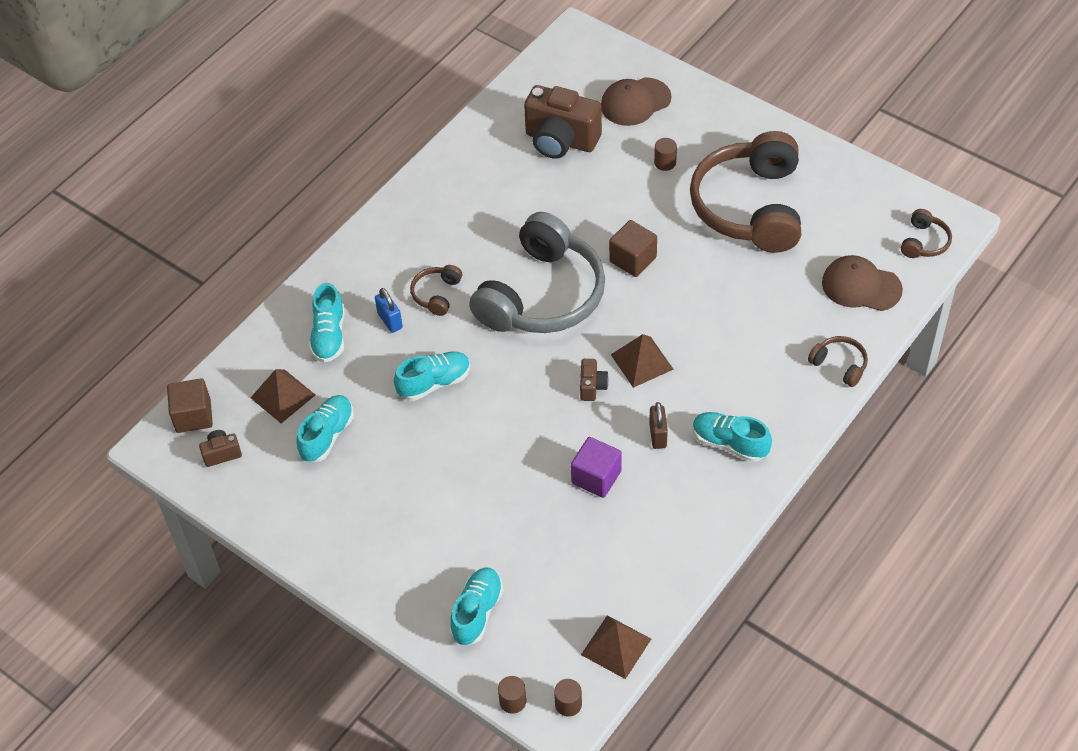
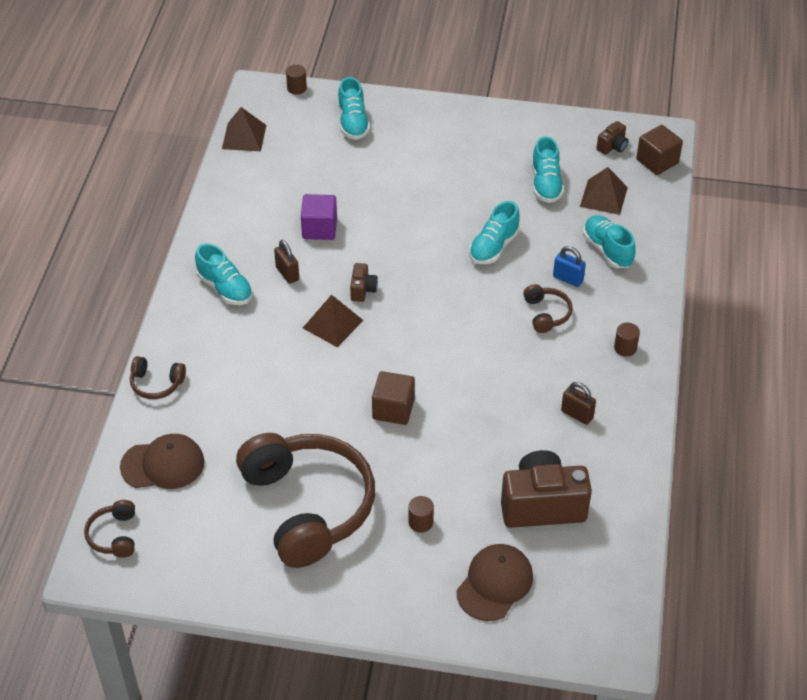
camera: 150 degrees right, 5 degrees down
grey headphones [469,212,605,333] -> none
brown cylinder [554,679,582,717] -> brown cylinder moved to [614,323,640,357]
brown camera [580,359,609,401] -> brown camera turned 150 degrees counterclockwise [350,263,378,302]
turquoise shoe [693,412,772,462] -> turquoise shoe turned 45 degrees clockwise [195,243,253,305]
none -> brown padlock [561,382,596,425]

